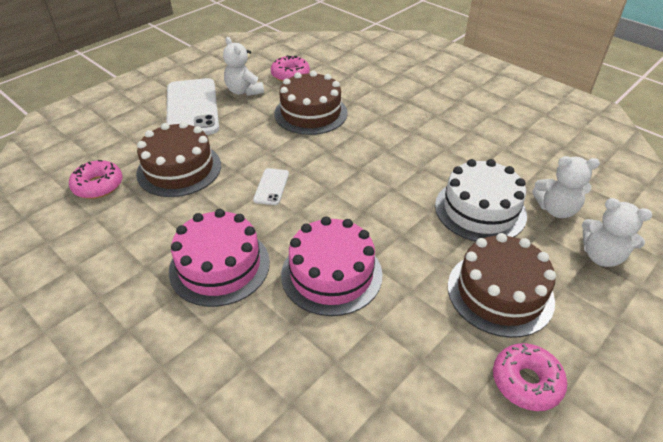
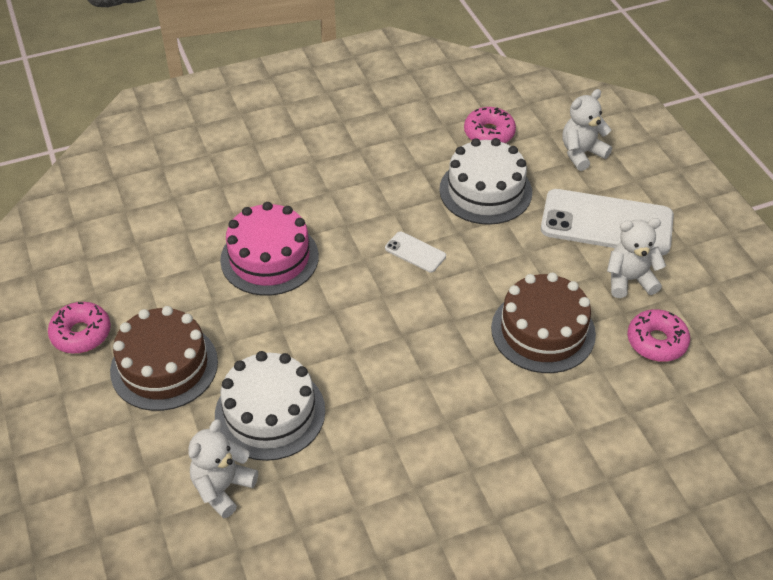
camera: 115 degrees right, 5 degrees up
brown cake [136,121,221,197] -> white cake [439,138,532,225]
pink cake [169,209,270,307] -> none
white teddy bear [582,198,652,267] -> white teddy bear moved to [562,89,612,171]

